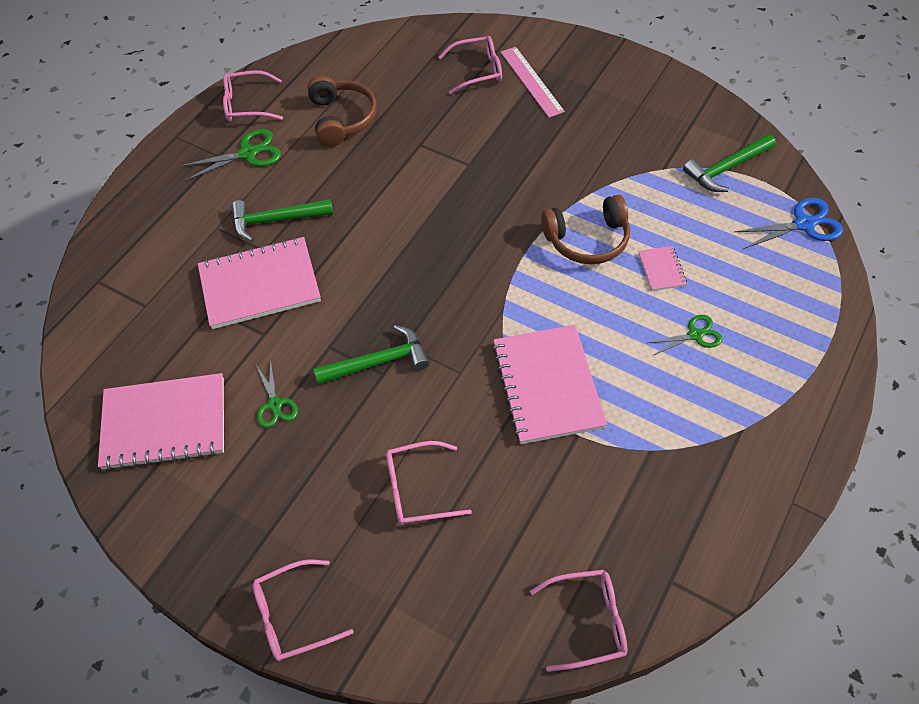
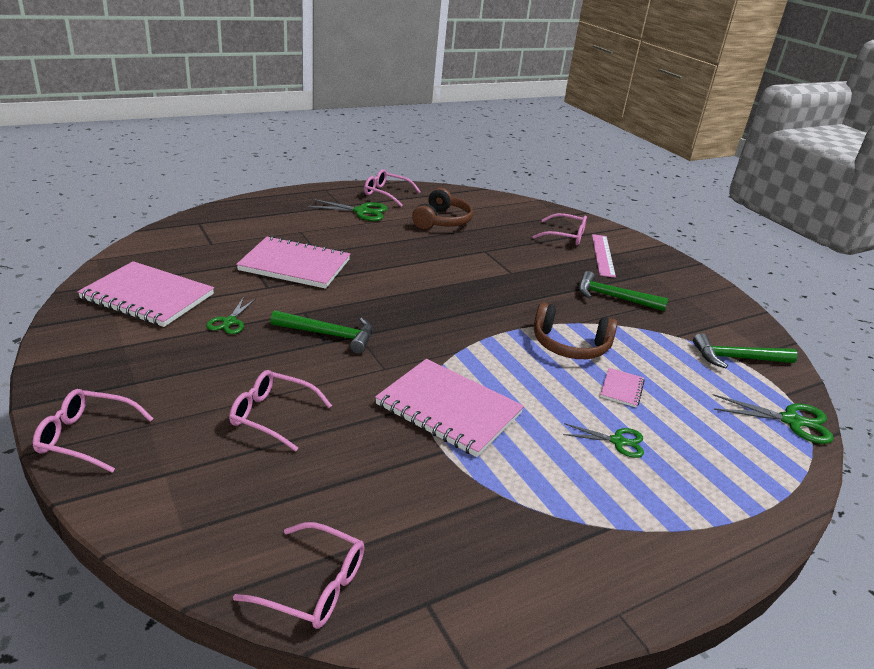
camera: 25 degrees right, 25 degrees down
green hammer [231,199,333,242] -> green hammer moved to [579,271,668,311]
pink notebook [492,325,607,444] -> pink notebook turned 75 degrees counterclockwise [375,359,524,457]
blue scissors [734,198,843,249] -> green scissors [713,394,834,444]

